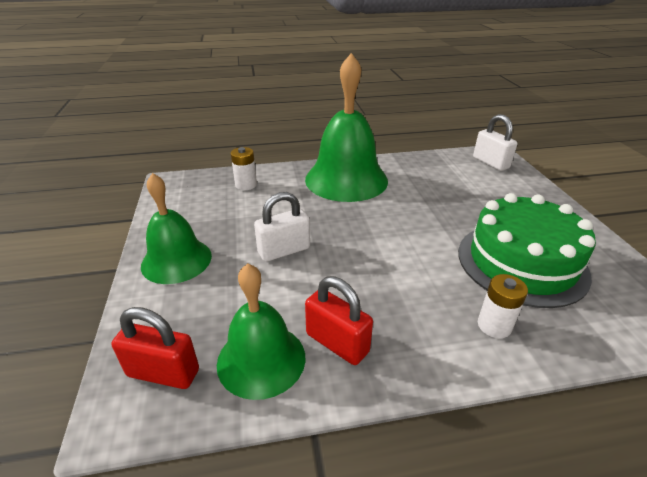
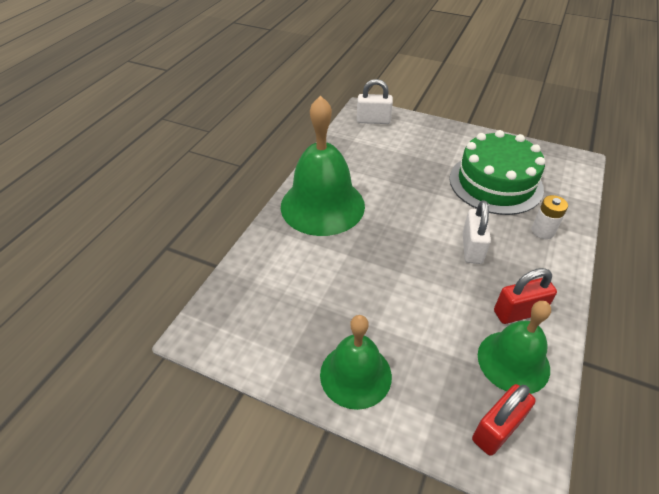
camera: 55 degrees left, 10 degrees up
white battery [231,147,257,190] -> none
white padlock [254,192,310,262] -> white padlock moved to [463,200,491,264]

